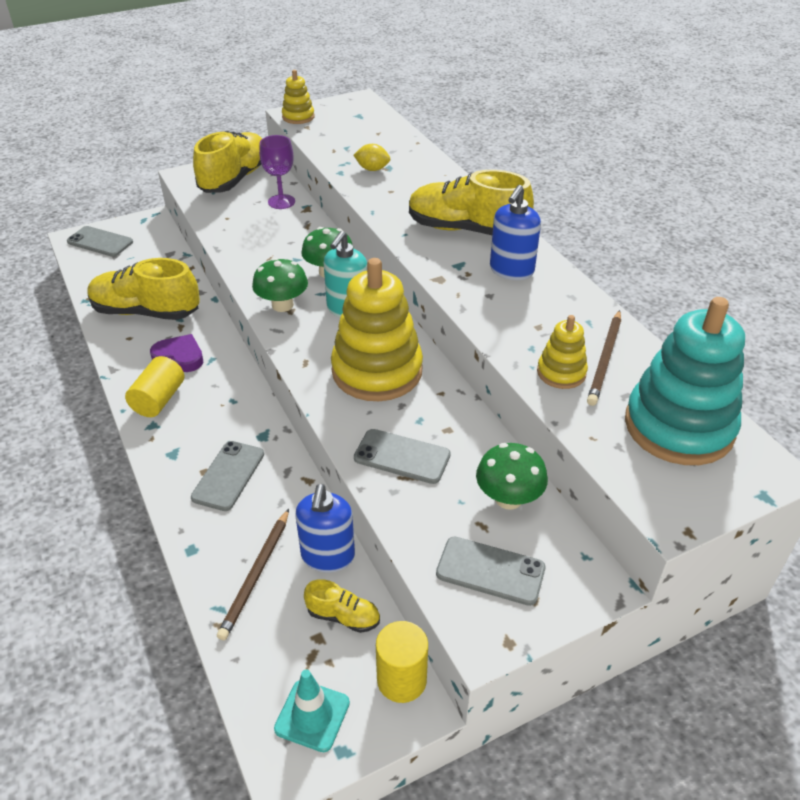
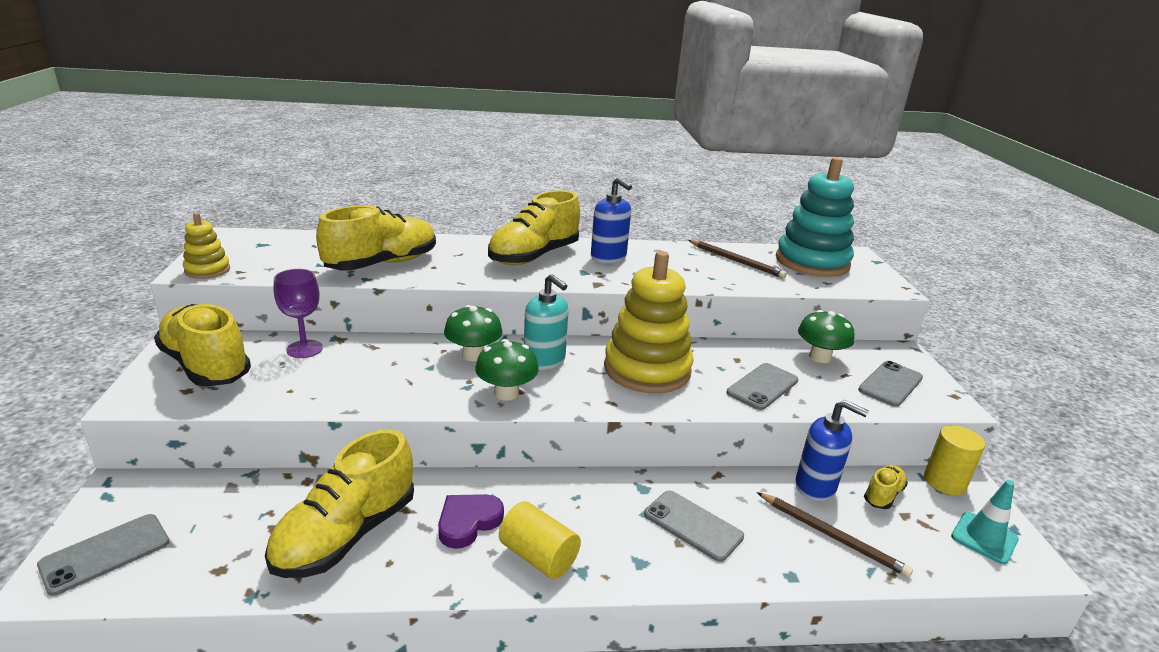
camera: 70 degrees left, 15 degrees down
yellow lemon [354,144,390,171] -> yellow shoe [316,205,436,270]
yellow stacking toy [537,315,588,389] -> none

